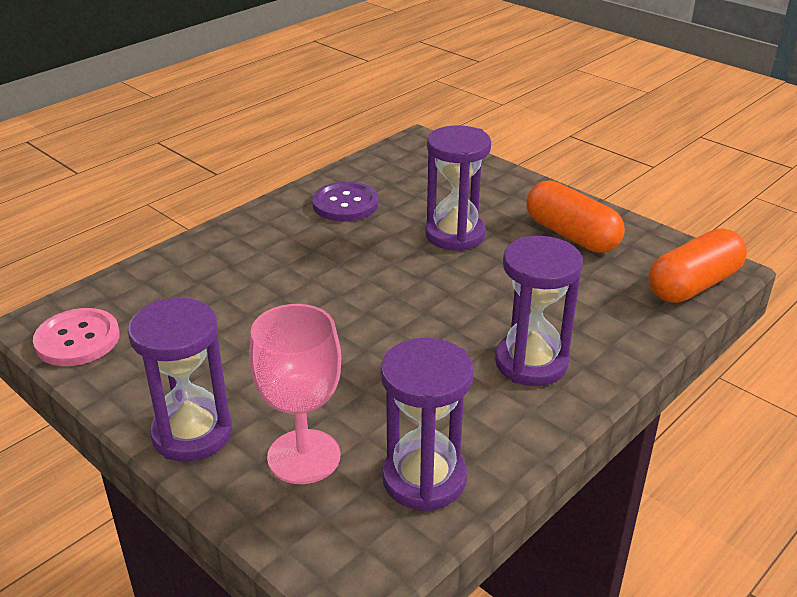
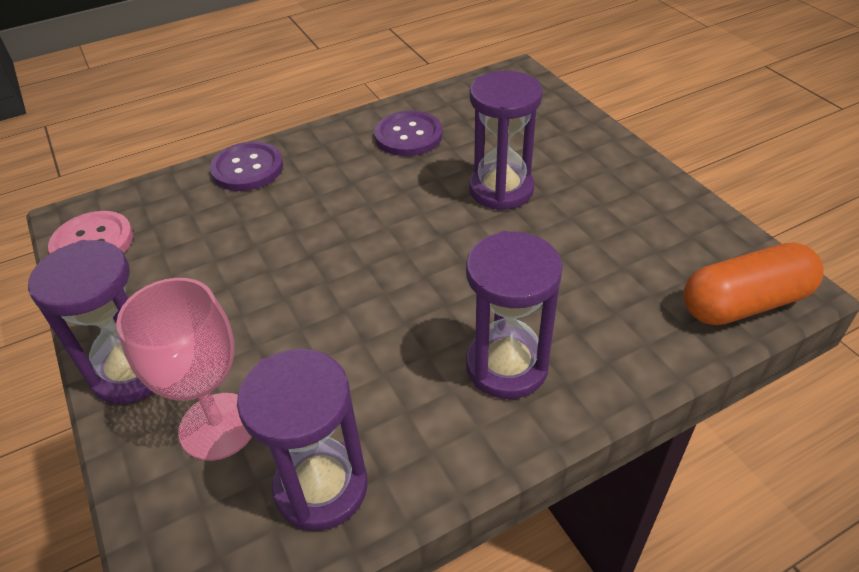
camera: 20 degrees right, 10 degrees up
orange capsule [526,181,625,253] -> none
none -> purple button [210,141,283,191]

